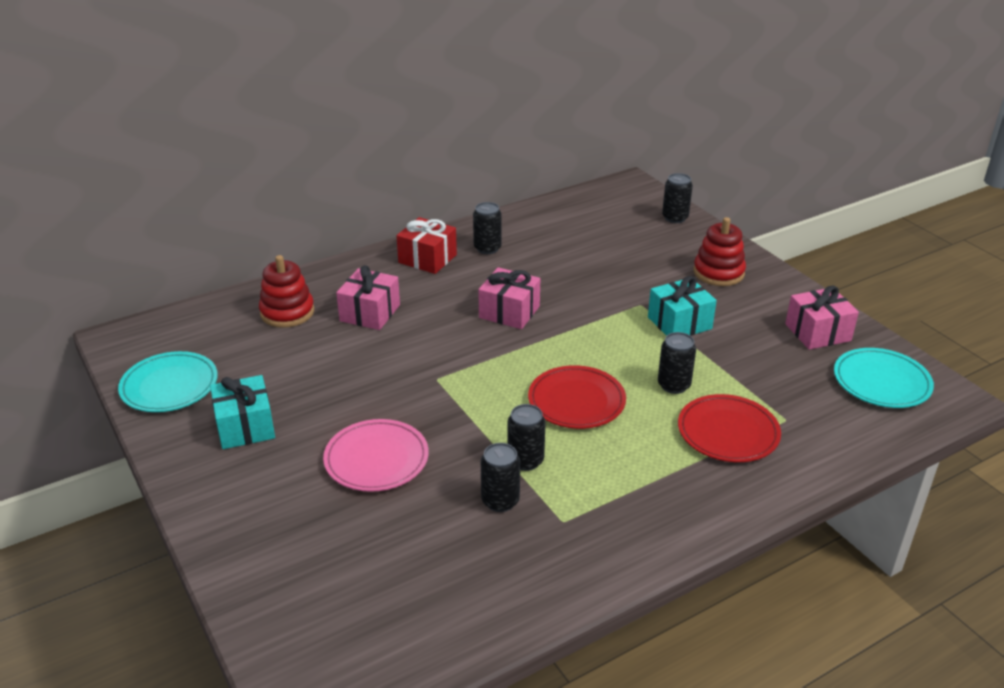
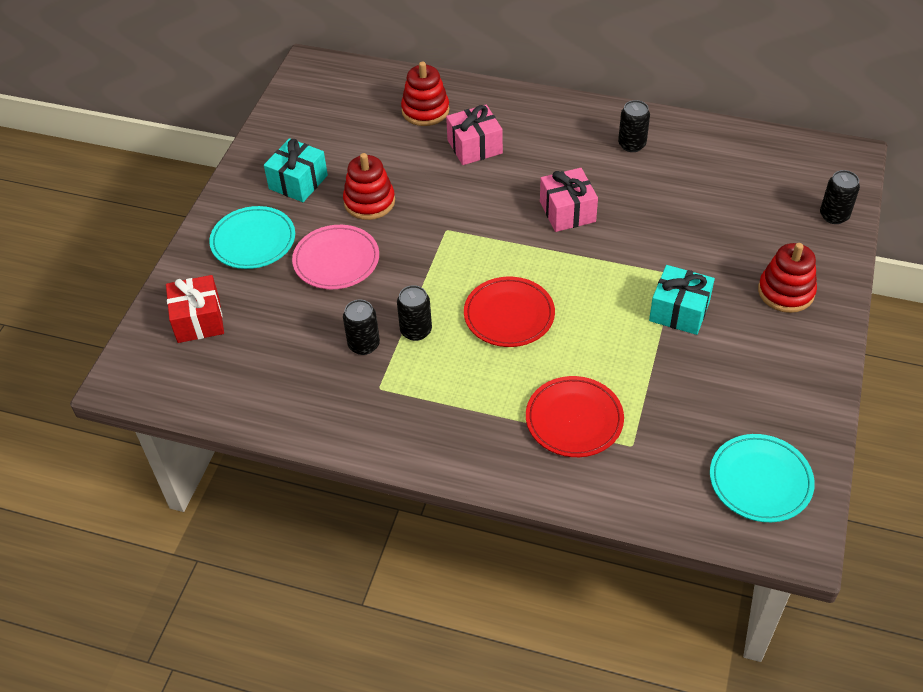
camera: 50 degrees right, 15 degrees up
turquoise plate [118,351,218,412] -> turquoise plate moved to [209,206,295,269]
red gift [397,217,457,274] -> red gift moved to [166,275,224,343]
black can [658,332,696,394] -> none
pink gift [785,286,859,350] -> none
none -> red stacking toy [343,153,395,220]

